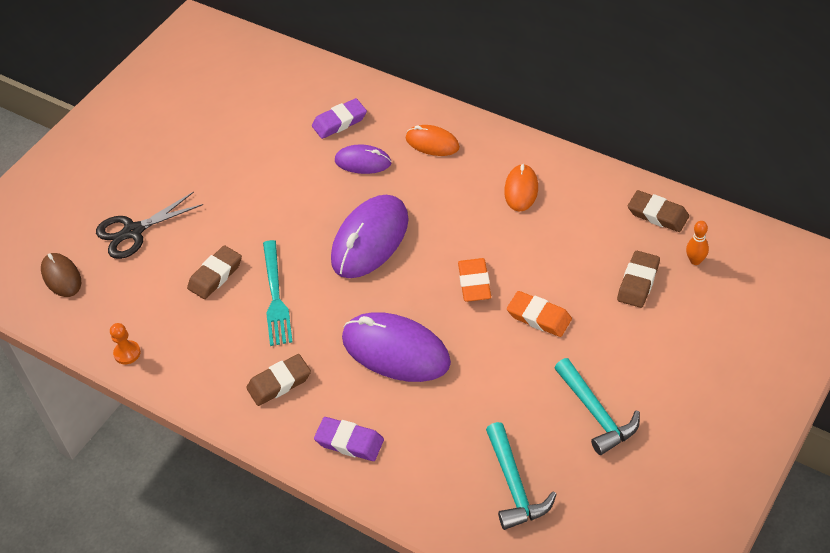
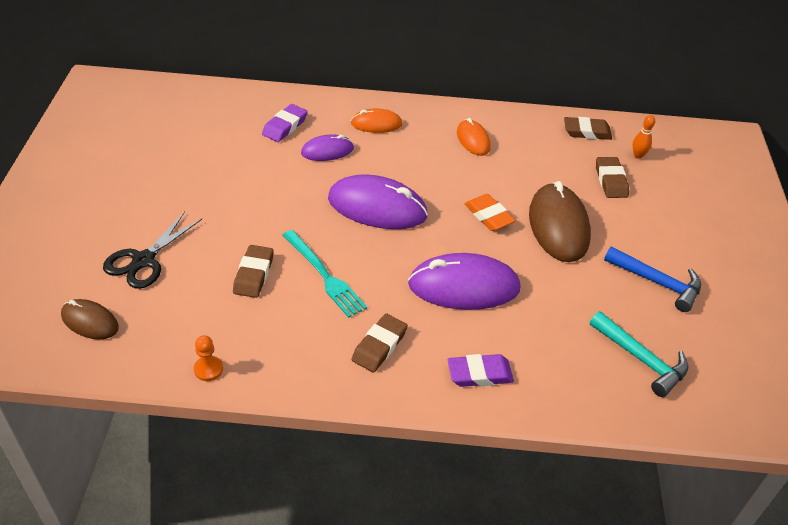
camera: 35 degrees left, 5 degrees down
purple mouse [331,195,408,278] -> purple mouse turned 75 degrees counterclockwise [328,174,428,229]
orange eraser [507,291,572,337] -> brown mouse [529,181,591,262]
turquoise hammer [555,358,640,455] -> blue hammer [604,246,701,312]

